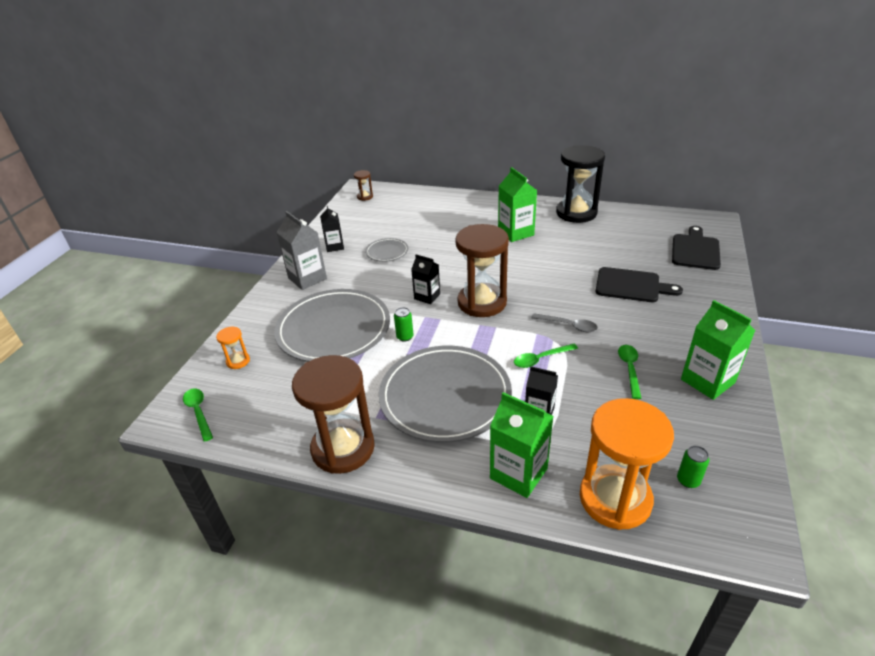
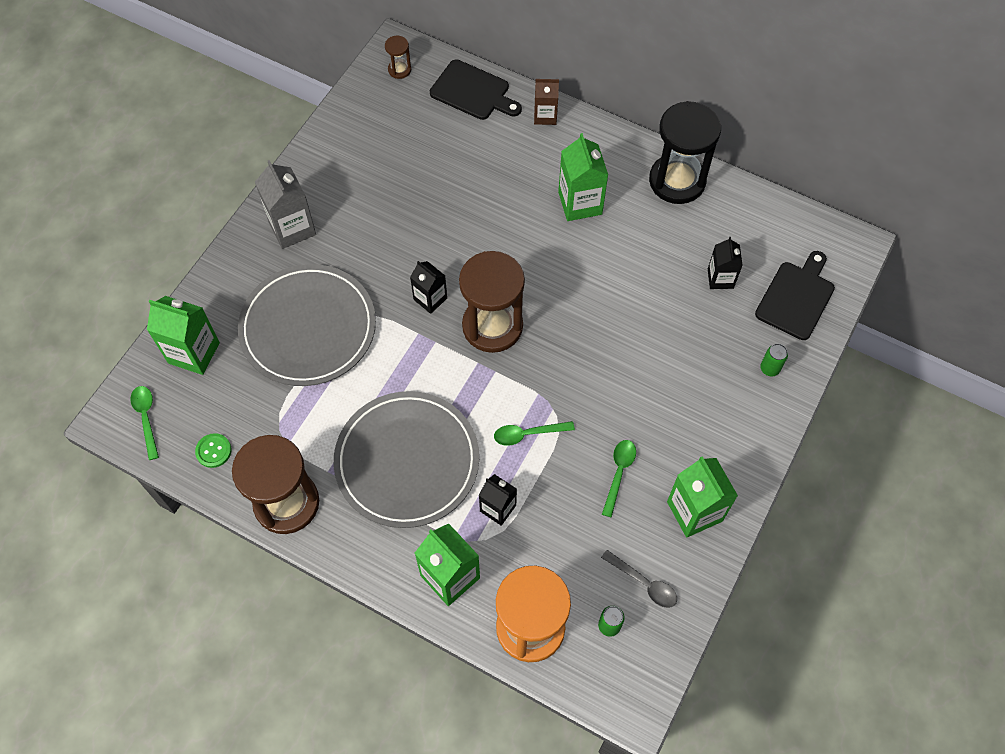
camera: 10 degrees right, 25 degrees up
orange hourglass [216,327,250,369] -> green carton [147,296,220,375]
black carton [320,206,344,252] -> black carton moved to [708,237,743,289]
grey plate [365,238,408,262] -> none
green can [394,307,413,342] -> green can moved to [760,344,788,376]
grey spoon [531,313,598,332] -> grey spoon moved to [601,550,677,608]
black cutting board [596,267,683,302] -> black cutting board moved to [430,59,522,120]
none -> green button [195,433,231,468]
none -> brown carton [534,79,559,125]

